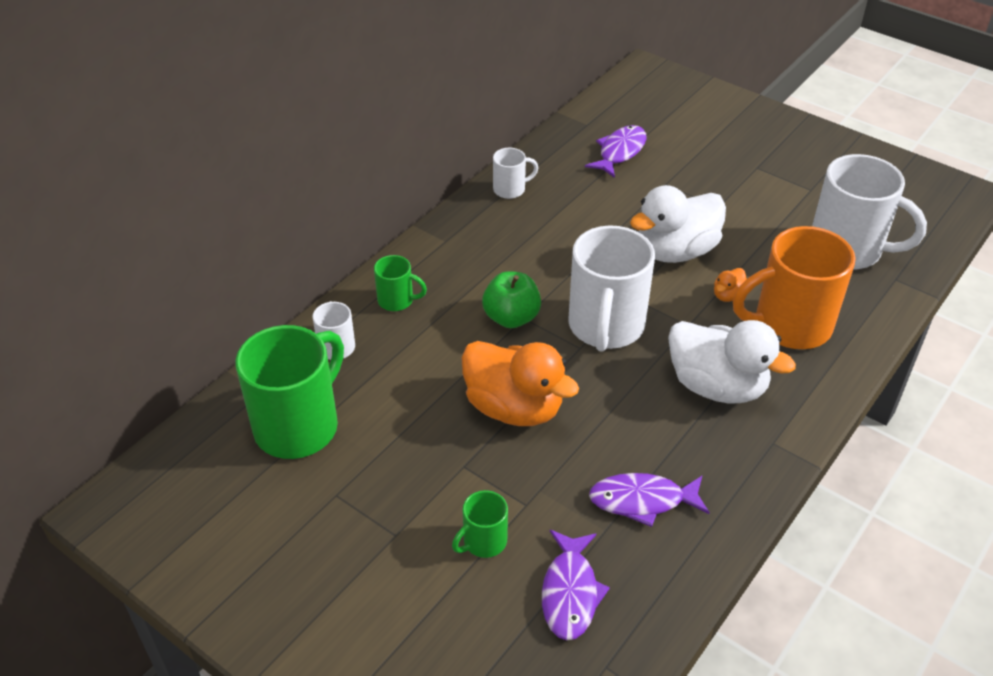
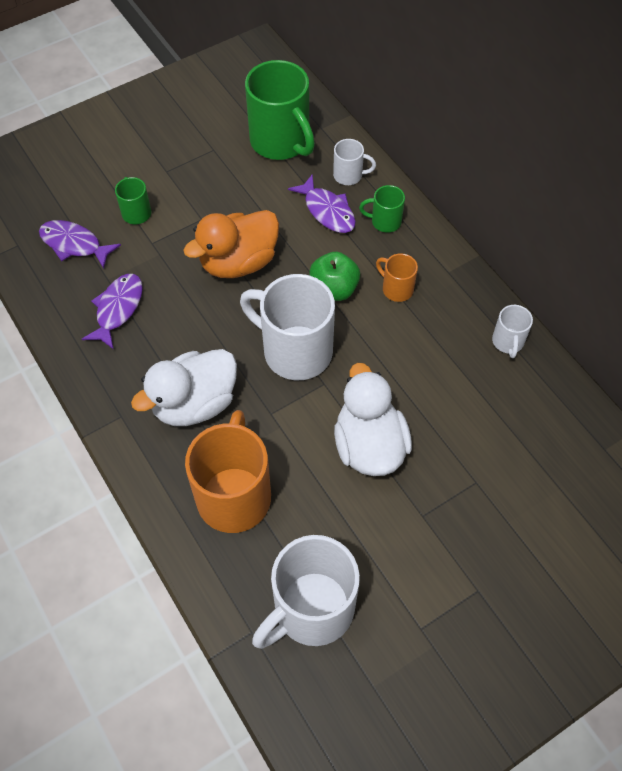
camera: 110 degrees right, 15 degrees up
green mug [374,255,427,311] -> green mug turned 60 degrees clockwise [359,185,405,233]
purple fish [585,125,647,178] -> purple fish moved to [288,174,356,233]
orange duck [714,268,747,302] -> none
none -> orange mug [376,253,418,302]

